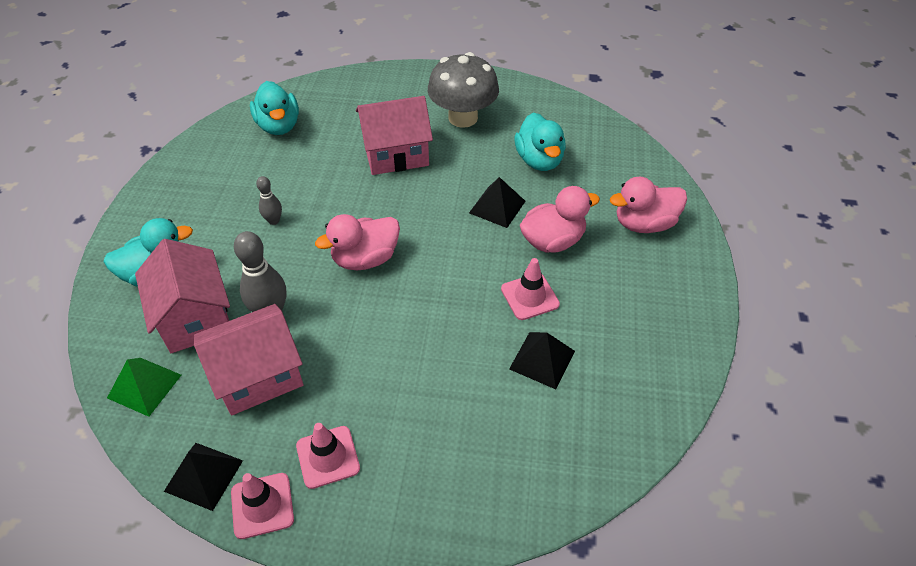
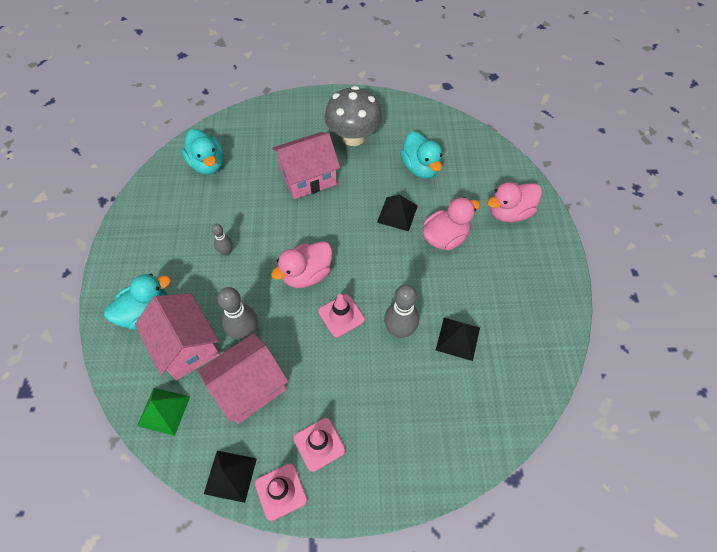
camera: 10 degrees left, 10 degrees up
pink traffic cone [501,258,560,320] -> pink traffic cone moved to [318,294,365,337]
none -> grey bowling pin [384,284,419,338]

